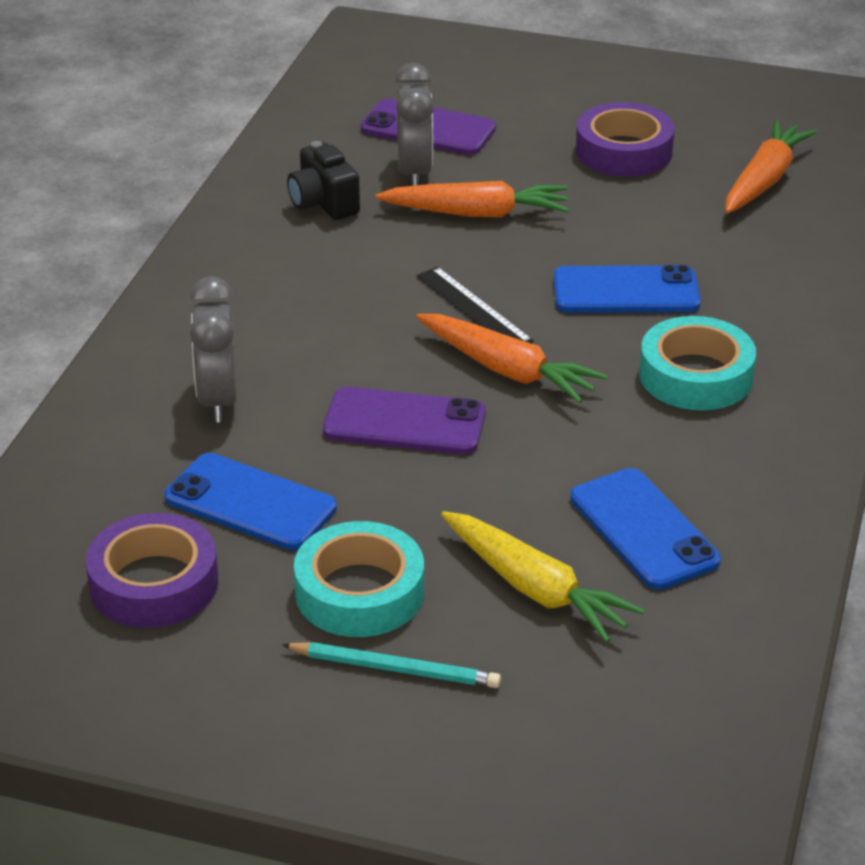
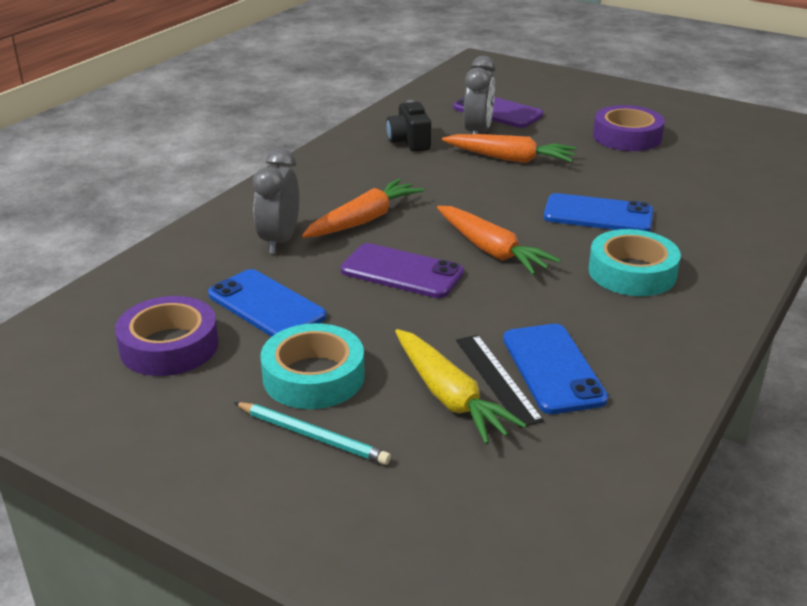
camera: 15 degrees right, 5 degrees down
black ruler [416,267,534,343] -> black ruler moved to [456,335,544,428]
orange carrot [725,120,817,213] -> orange carrot moved to [302,179,424,238]

